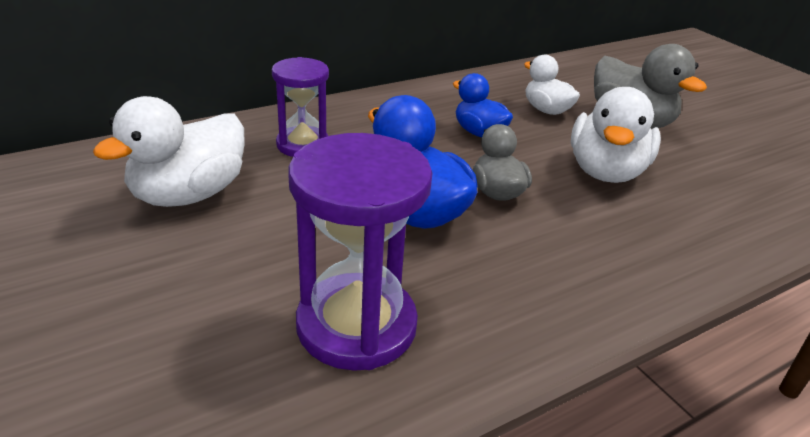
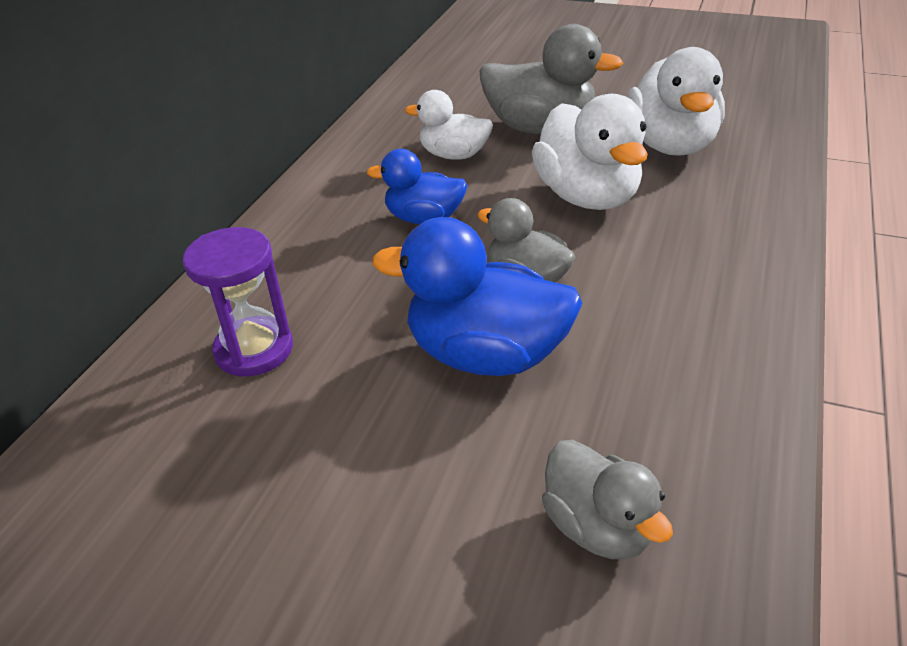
camera: 35 degrees left, 5 degrees up
white duck [93,96,245,207] -> white duck moved to [627,47,725,156]
purple hourglass [288,133,432,371] -> grey duck [542,440,673,559]

